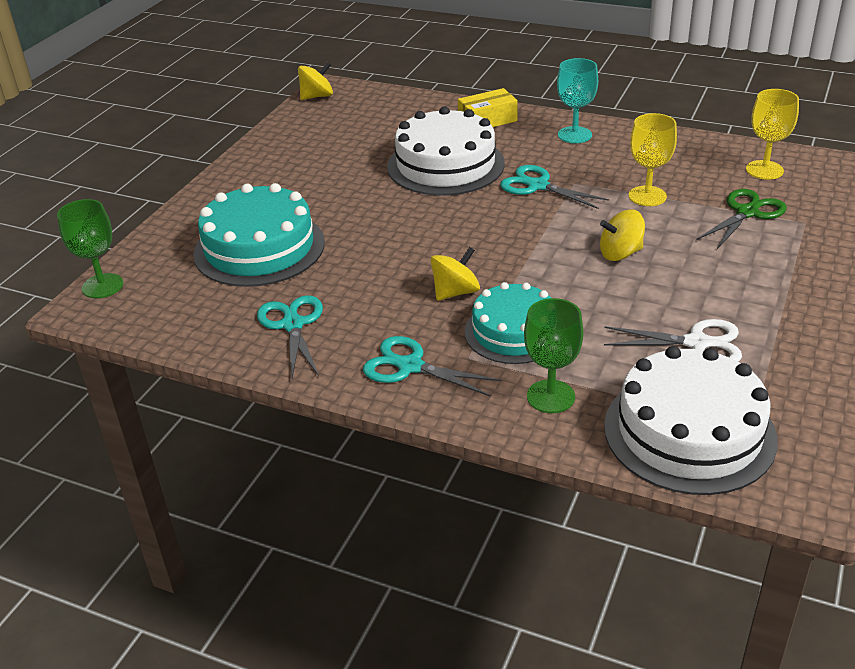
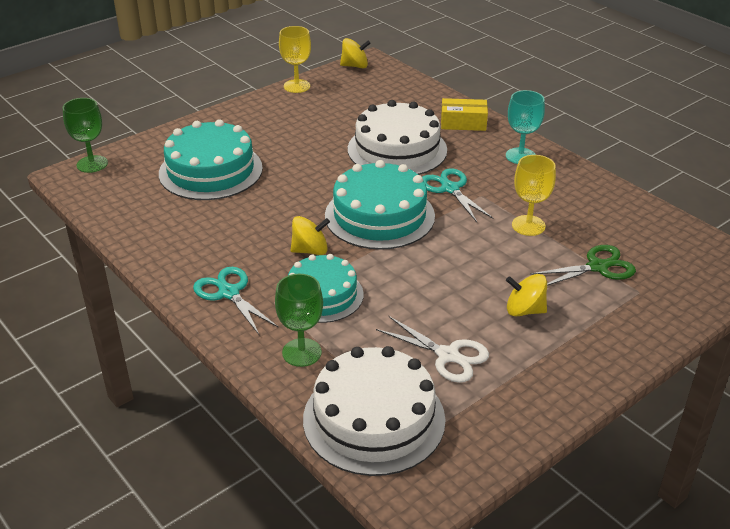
camera: 25 degrees right, 0 degrees up
turquoise scissors [257,295,323,378] -> none
yellow spinning top [600,210,645,261] -> yellow spinning top moved to [506,274,547,317]
yellow goblet [746,89,799,180] -> yellow goblet moved to [279,26,311,93]
none -> turquoise cake [325,160,435,250]

